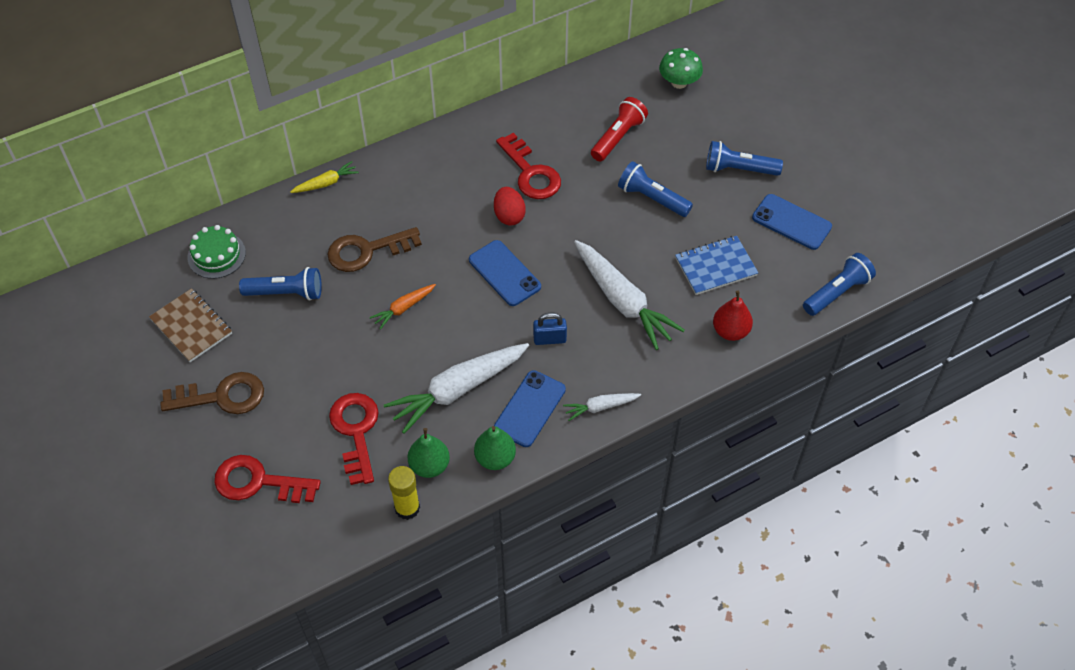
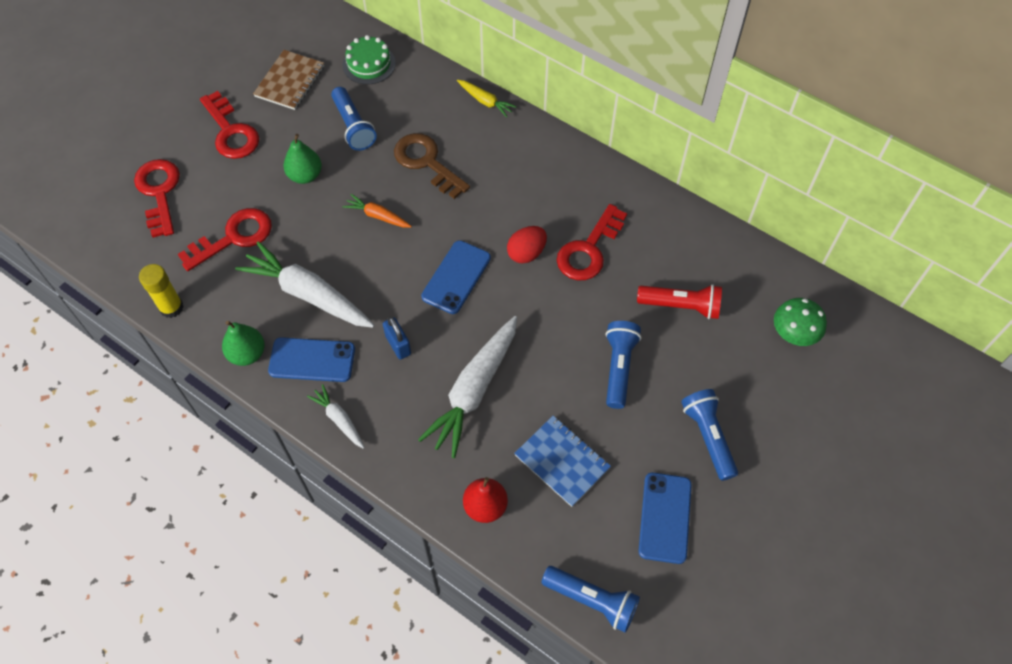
camera: 65 degrees right, 5 degrees up
brown key [160,372,264,414] -> red key [200,91,259,159]
green pear [407,428,450,478] -> green pear moved to [284,134,322,184]

